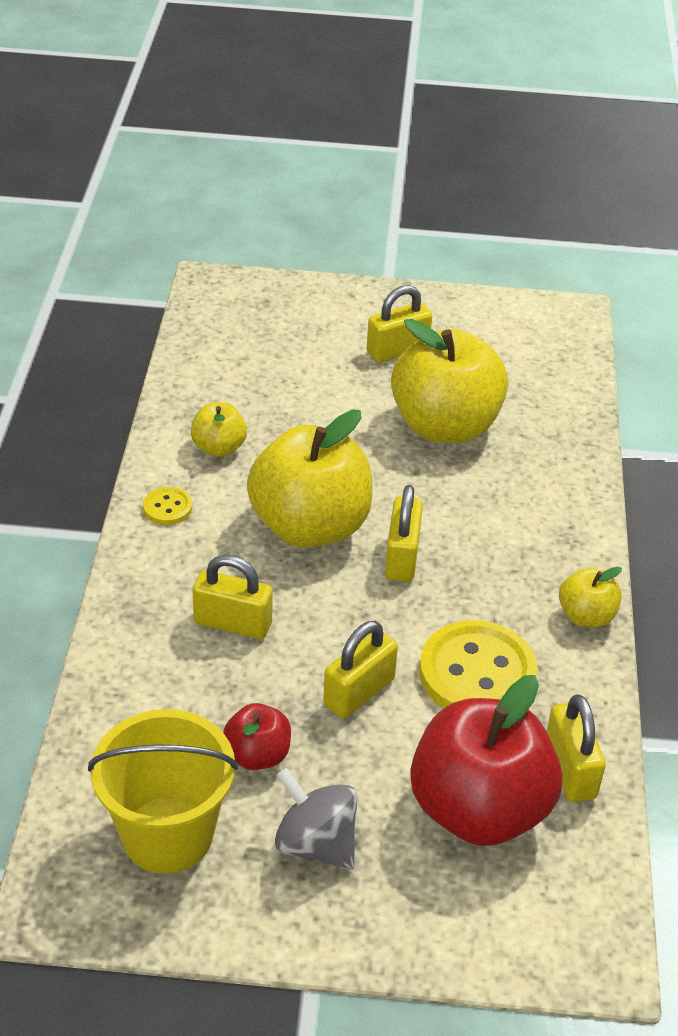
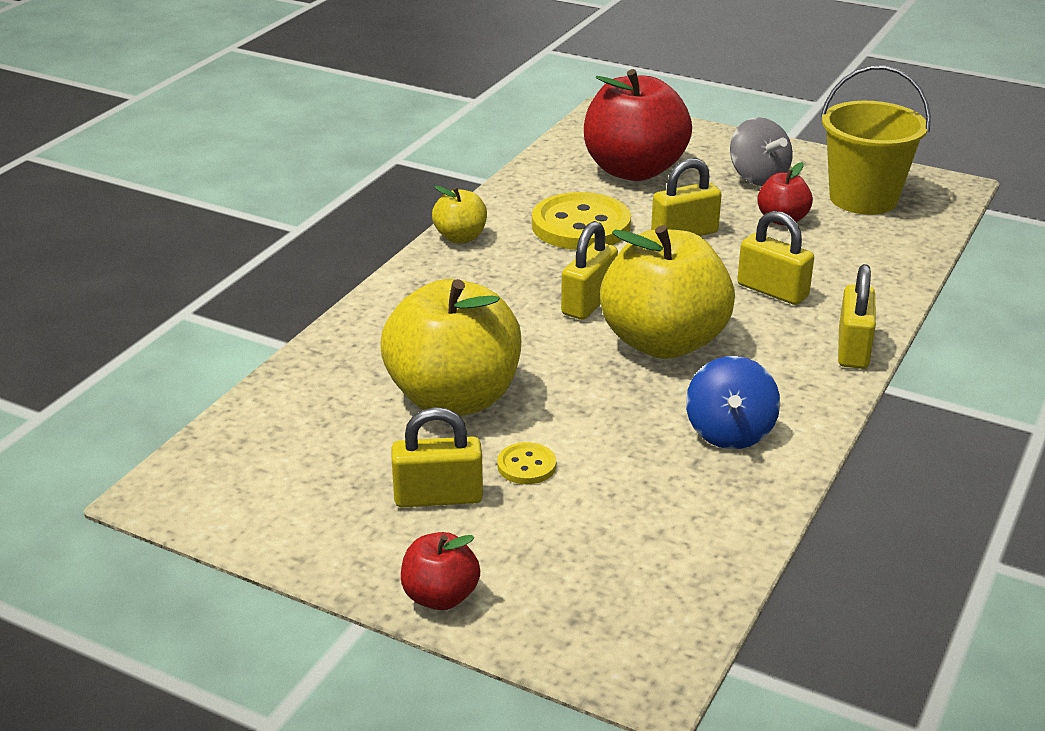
camera: 155 degrees left, 10 degrees down
yellow button [143,487,192,525] -> yellow button moved to [497,442,556,484]
yellow apple [191,402,247,457] -> blue spinning top [686,356,780,449]
yellow padlock [547,694,606,802] -> yellow padlock moved to [838,264,876,369]
none -> red apple [401,532,480,610]

